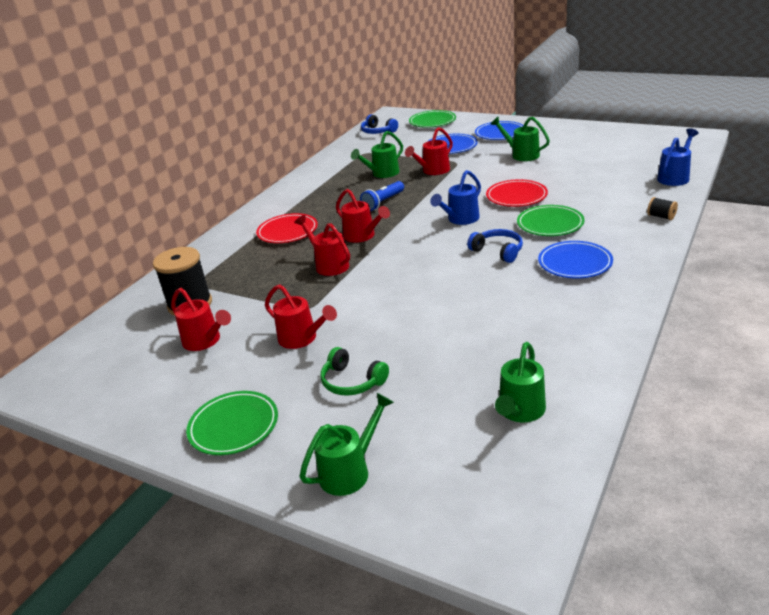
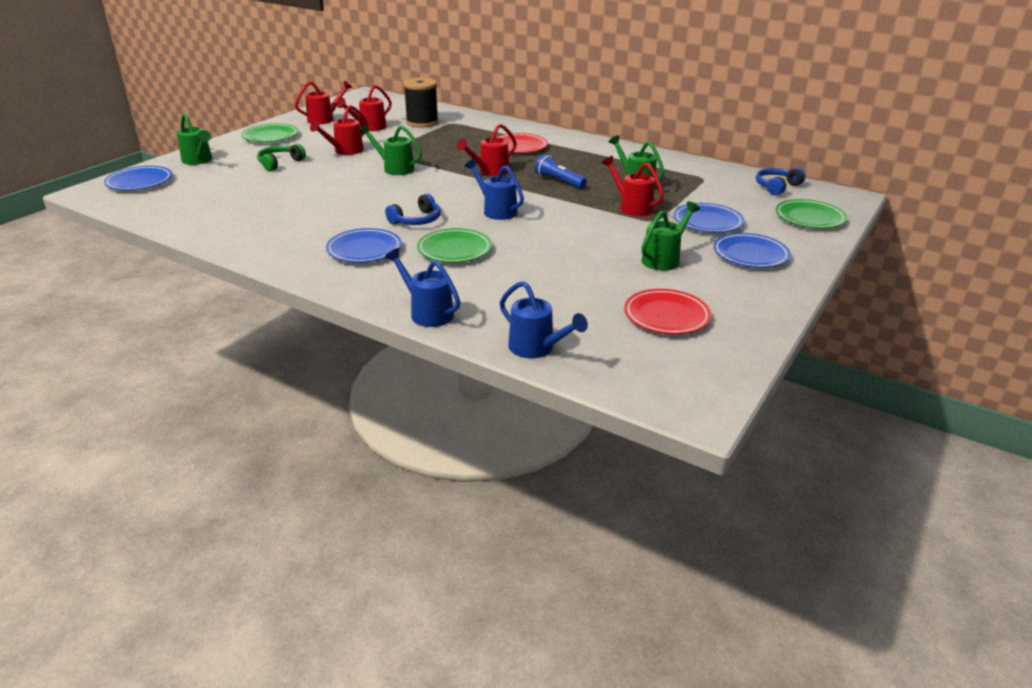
camera: 90 degrees right, 0 degrees up
red watering can [294,215,350,276] -> red watering can moved to [295,80,352,124]
red plate [486,179,548,207] -> red plate moved to [624,289,711,334]
green watering can [495,342,546,422] -> green watering can moved to [359,124,422,175]
black spool [647,197,678,220] -> blue watering can [385,248,460,327]
none -> blue plate [104,166,172,190]

